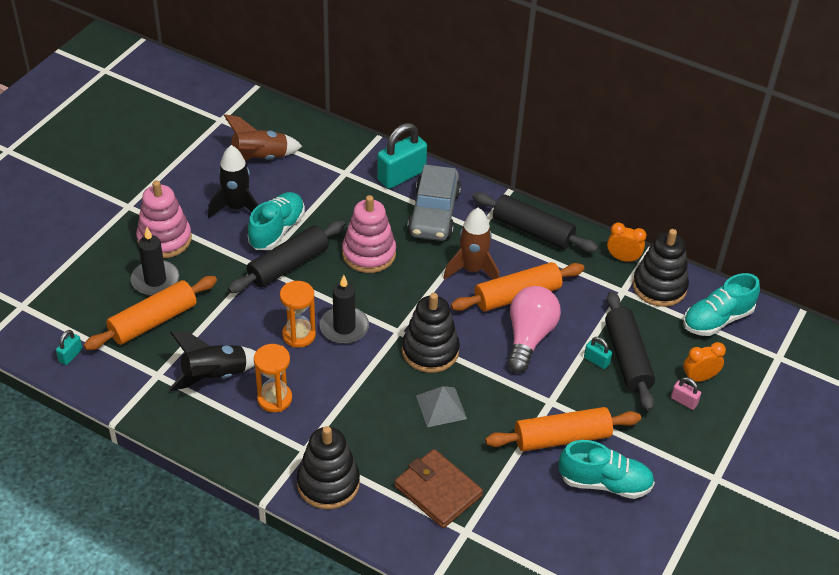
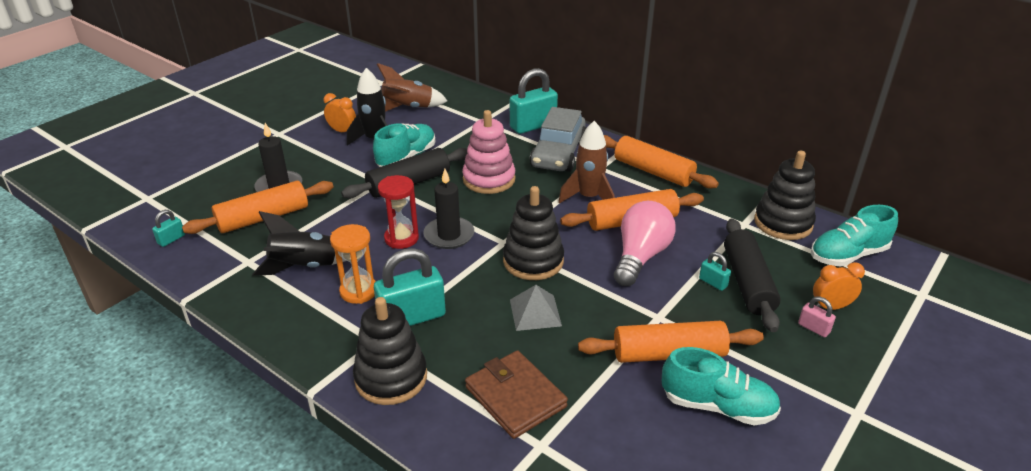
camera: 10 degrees right, 10 degrees down
pink stacking toy [136,180,192,258] -> none
orange hourglass [280,281,316,348] -> red hourglass [378,175,419,249]
black rolling pin [472,192,598,252] -> orange rolling pin [604,135,719,189]
orange clock [607,222,646,263] -> orange clock moved to [324,93,356,132]
none -> turquoise padlock [374,248,446,326]

